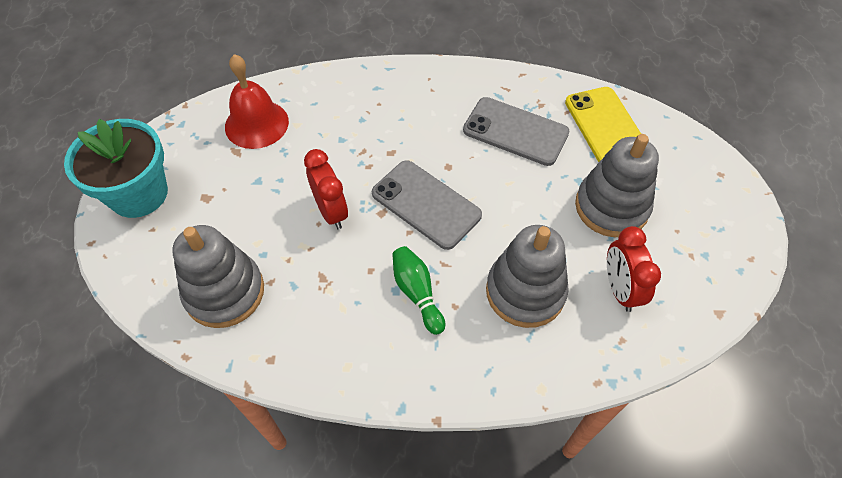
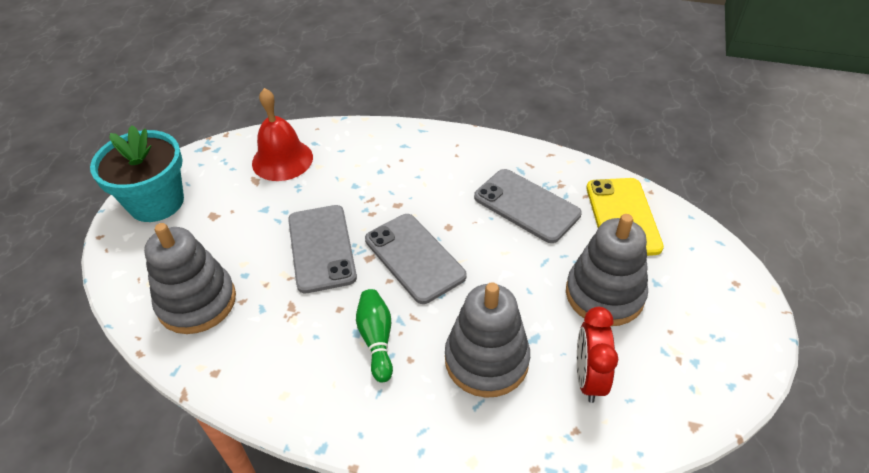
camera: 15 degrees right, 10 degrees down
red clock [304,149,348,229] -> grey phone [288,205,357,293]

